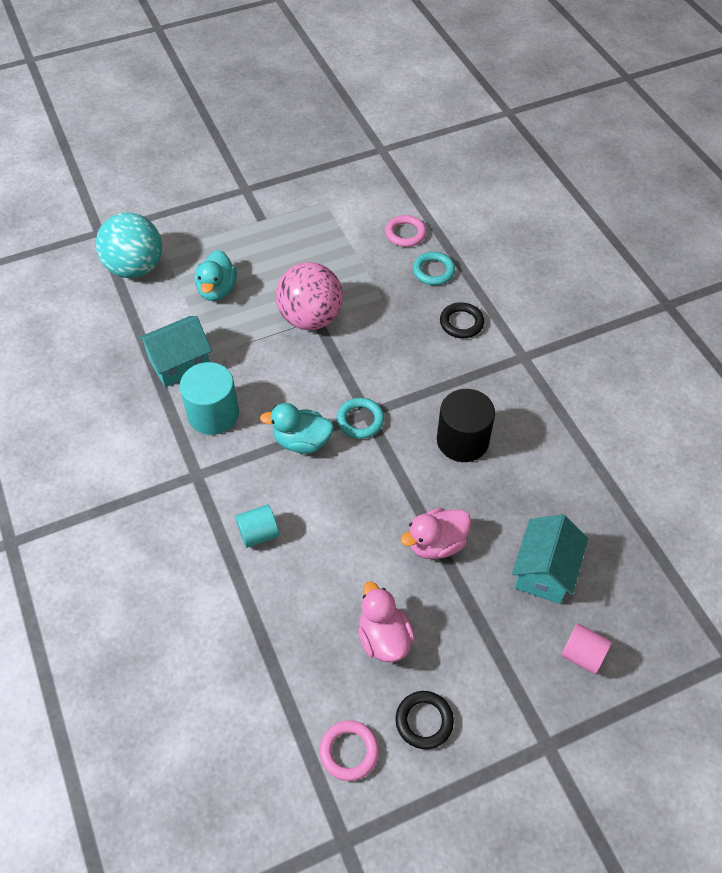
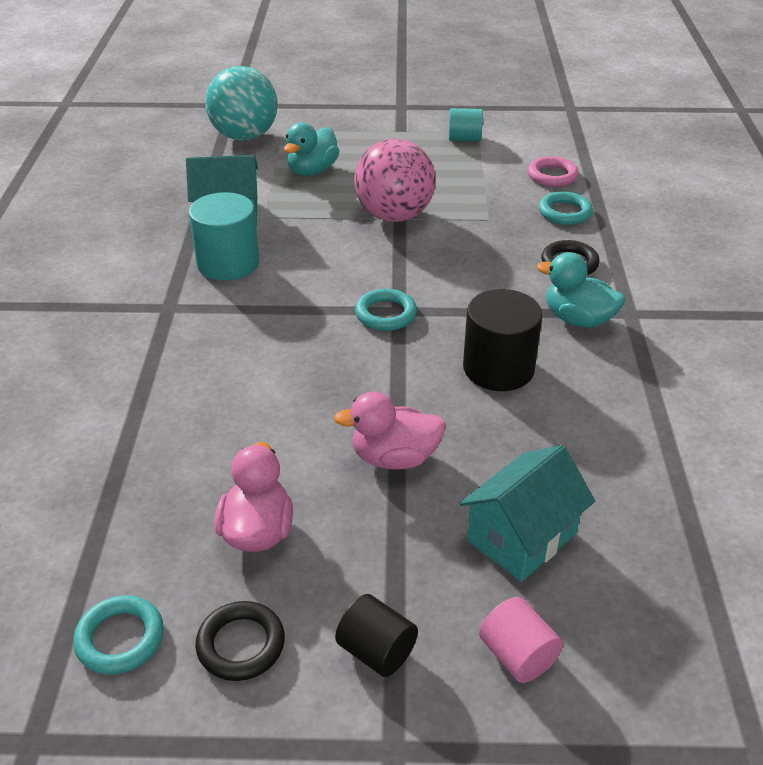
camera: 25 degrees right, 15 degrees down
turquoise cylinder [235,505,279,548] -> turquoise cylinder moved to [449,108,483,141]
turquoise duck [260,403,334,454] -> turquoise duck moved to [537,252,625,328]
pink ring [320,720,379,781] -> turquoise ring [73,595,164,675]
none -> black cylinder [335,594,418,677]

